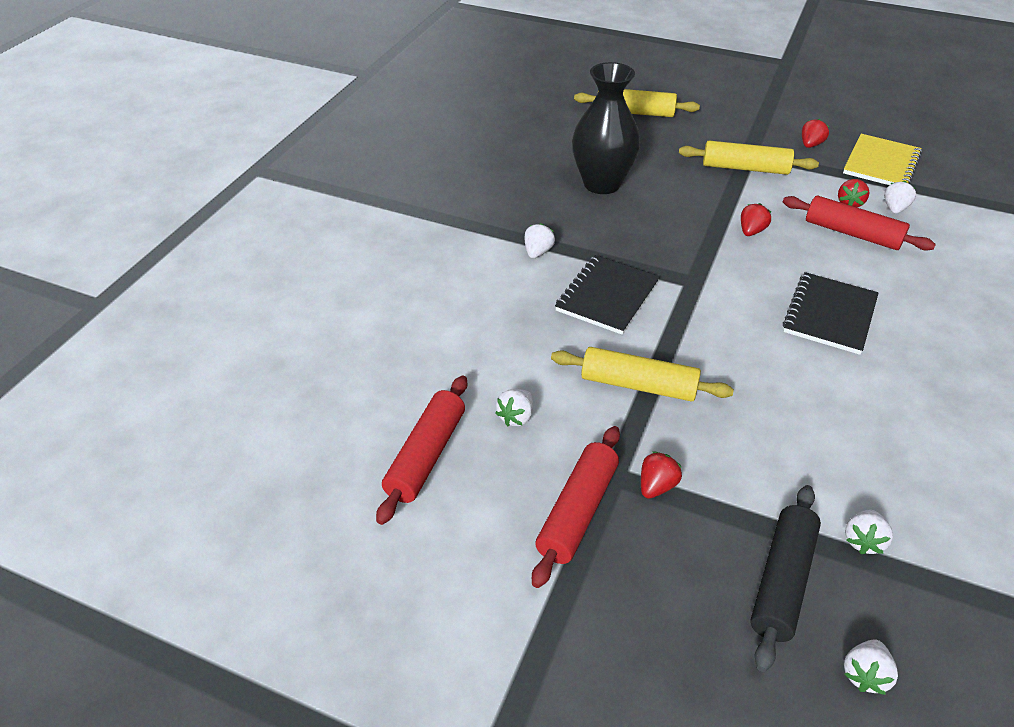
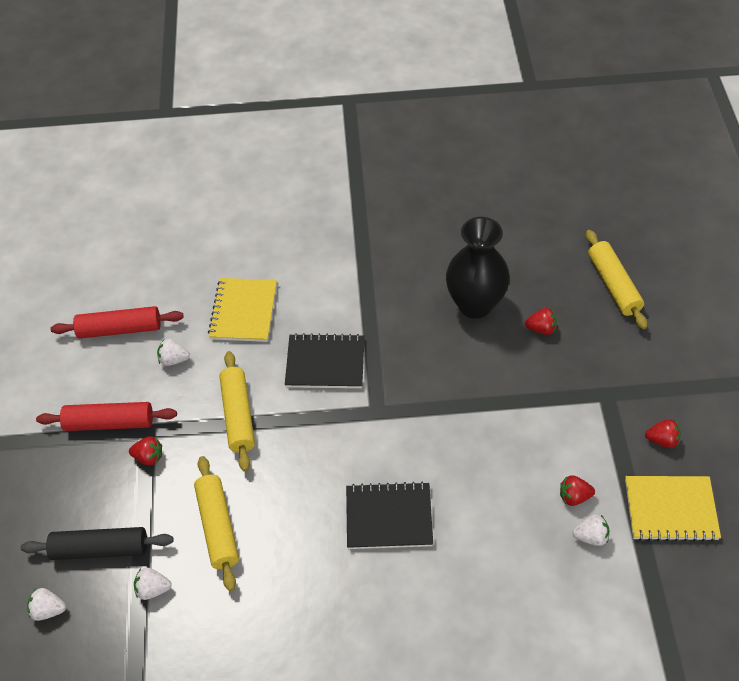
camera: 65 degrees right, 10 degrees up
white strawberry [524,223,555,258] -> none
yellow rolling pin [679,141,819,175] -> yellow rolling pin moved to [194,456,239,591]
red strawberry [741,203,771,236] -> red strawberry moved to [525,308,557,335]
red rolling pin [783,196,936,251] -> none
none -> yellow notebook [208,278,277,342]

